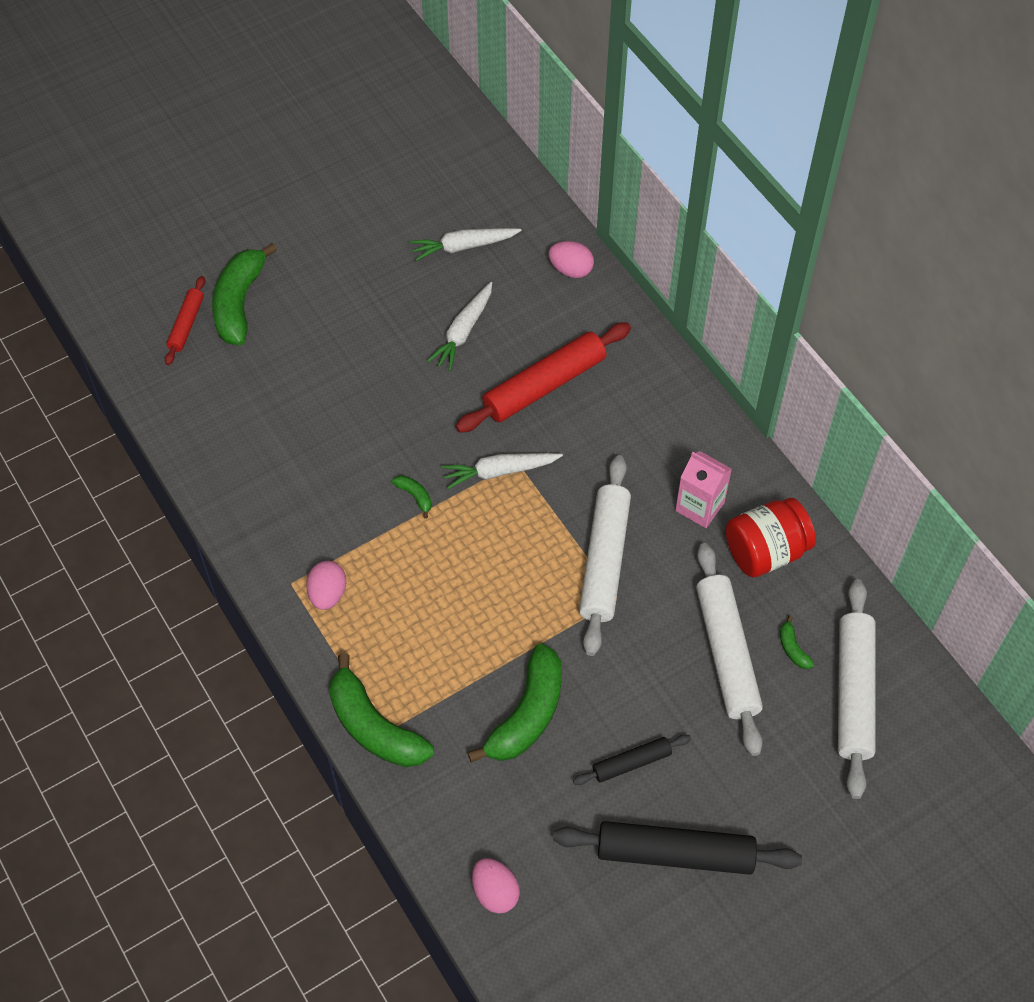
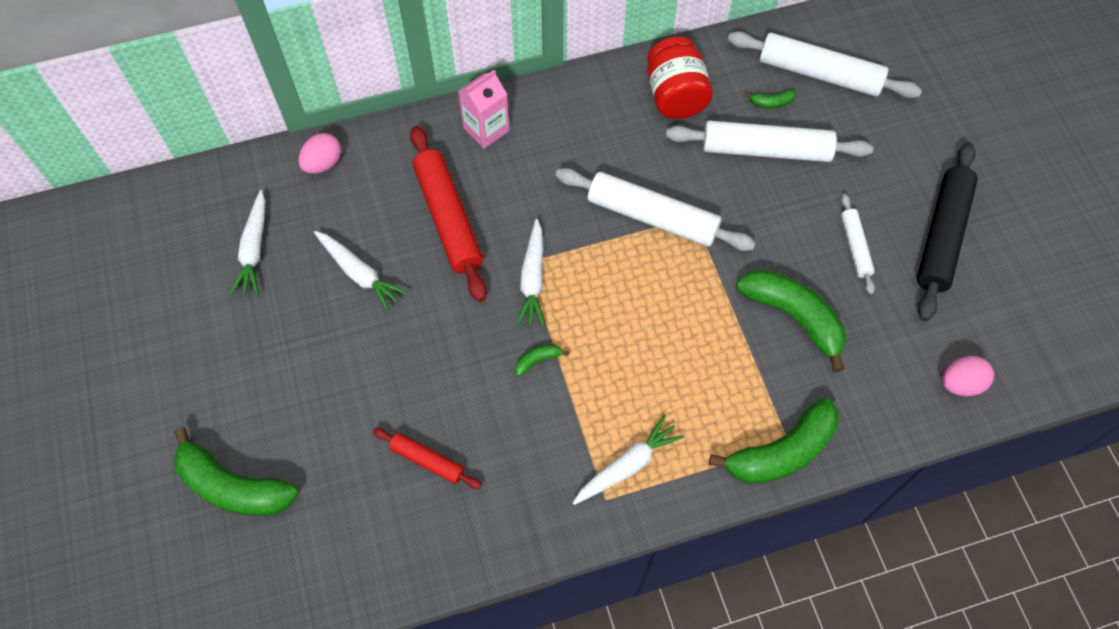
camera: 75 degrees left, 5 degrees up
red rolling pin [165,276,205,365] -> red rolling pin moved to [373,428,482,489]
pink egg [306,561,346,610] -> white carrot [572,415,684,505]
black rolling pin [573,735,691,785] -> white rolling pin [841,194,875,294]
pink carton [675,451,732,528] -> pink carton moved to [458,70,510,149]

